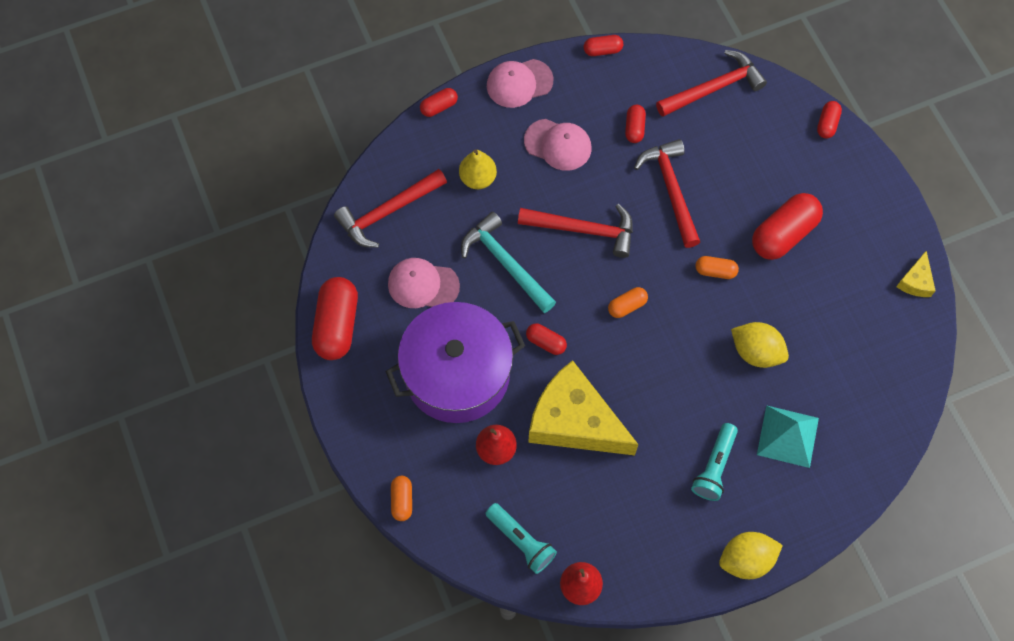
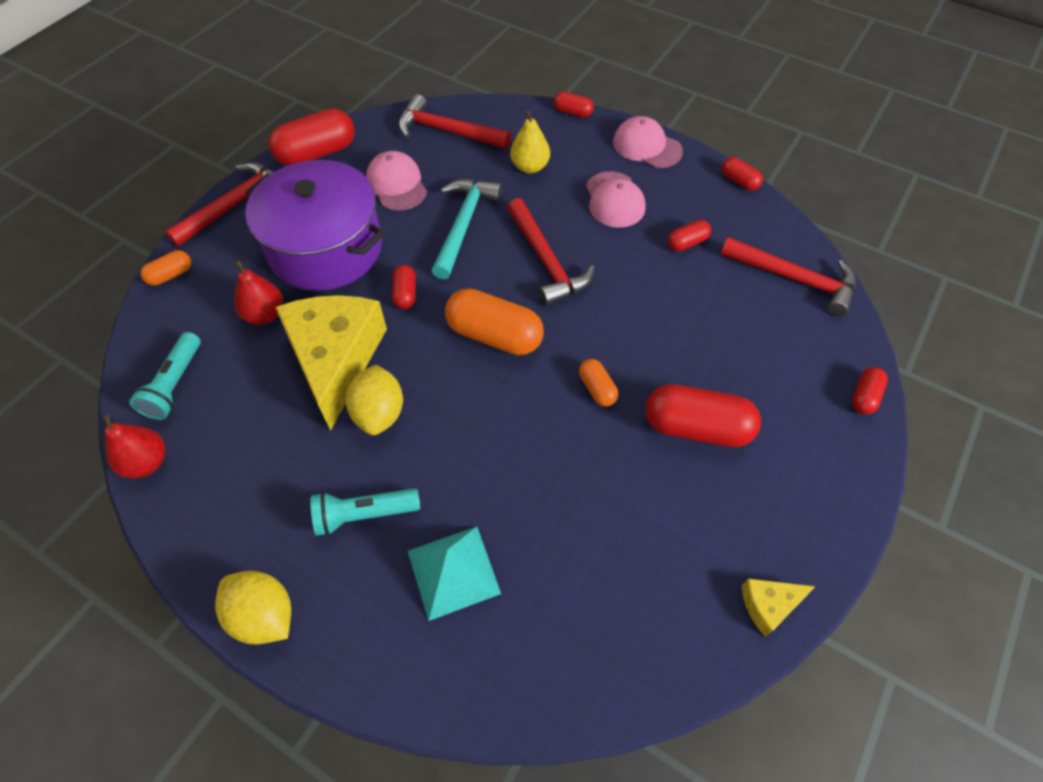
camera: 55 degrees right, 10 degrees down
orange capsule [608,287,648,318] -> orange capsule [445,288,544,355], size x1.97
red hammer [634,139,700,248] -> red hammer moved to [165,162,275,247]
yellow lemon [731,322,789,368] -> yellow lemon moved to [346,365,403,435]
red capsule [817,101,842,139] -> red capsule turned 45 degrees counterclockwise [852,367,888,415]

